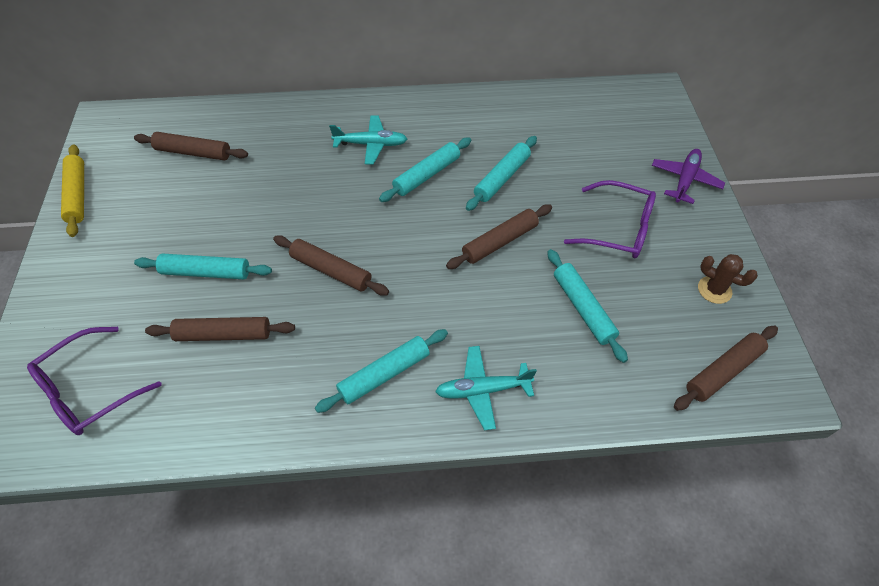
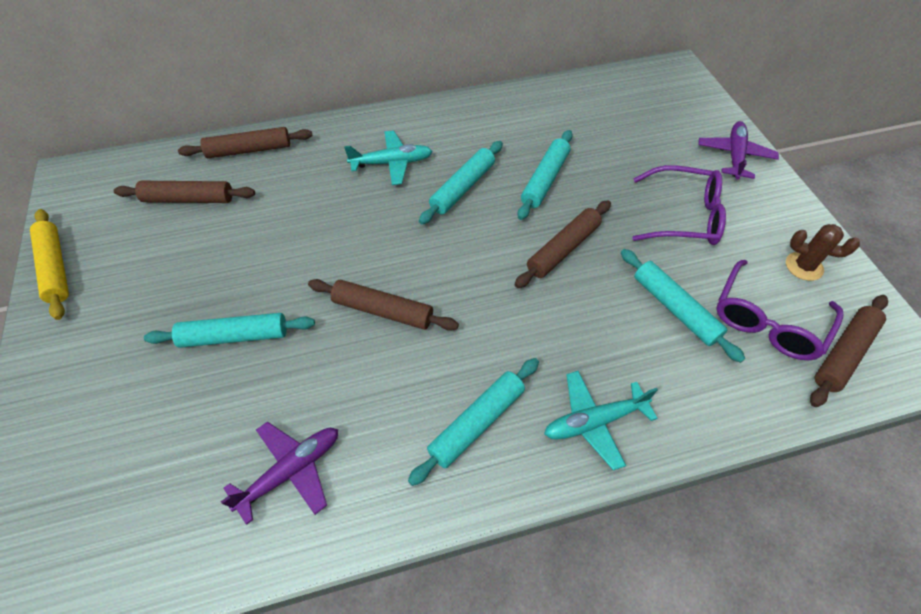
camera: 10 degrees left, 0 degrees up
purple glasses [27,327,162,435] -> purple glasses moved to [716,260,843,360]
brown rolling pin [145,317,295,341] -> brown rolling pin moved to [178,127,313,158]
none -> purple plane [221,422,338,525]

